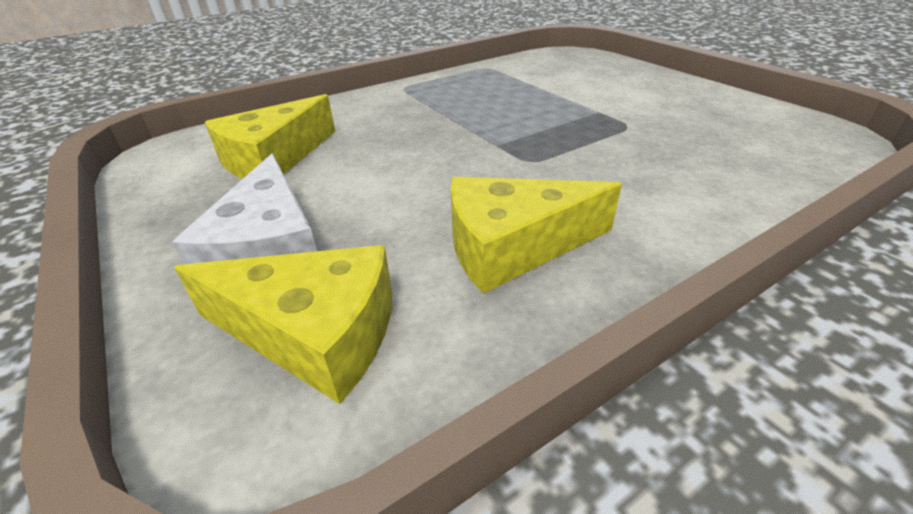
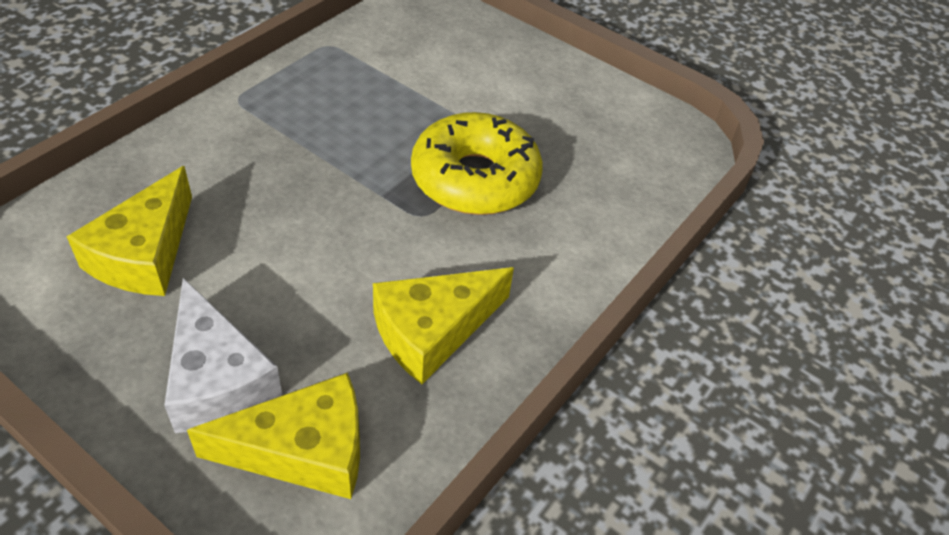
camera: 25 degrees left, 10 degrees up
none -> yellow donut [411,112,543,215]

